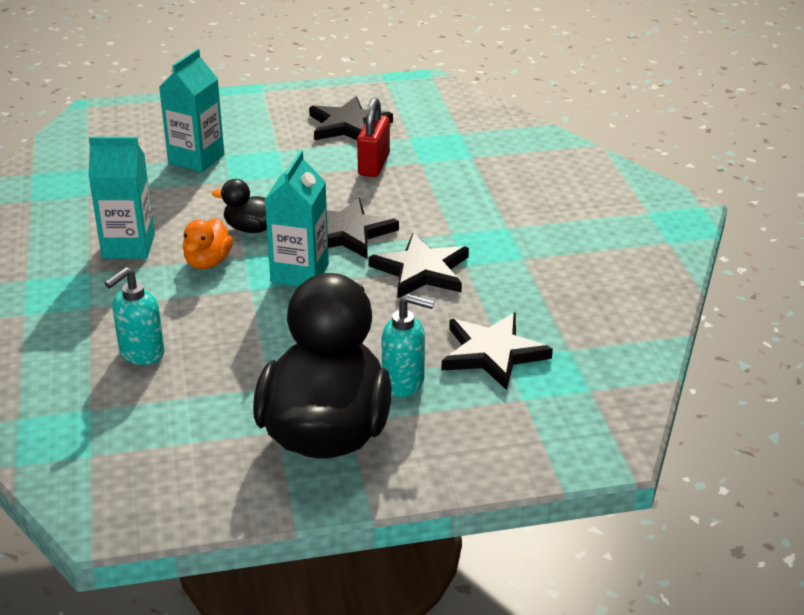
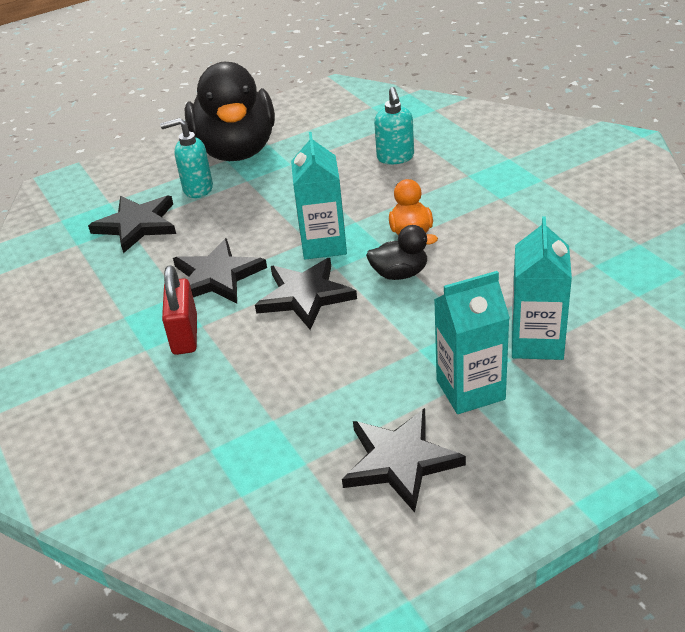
camera: 165 degrees right, 5 degrees up
turquoise carton [89,137,155,259] -> turquoise carton moved to [434,271,510,414]
turquoise soap dispenser [105,267,165,365] -> turquoise soap dispenser turned 150 degrees clockwise [374,87,414,164]
red padlock [357,98,390,177] -> red padlock moved to [162,265,197,355]

